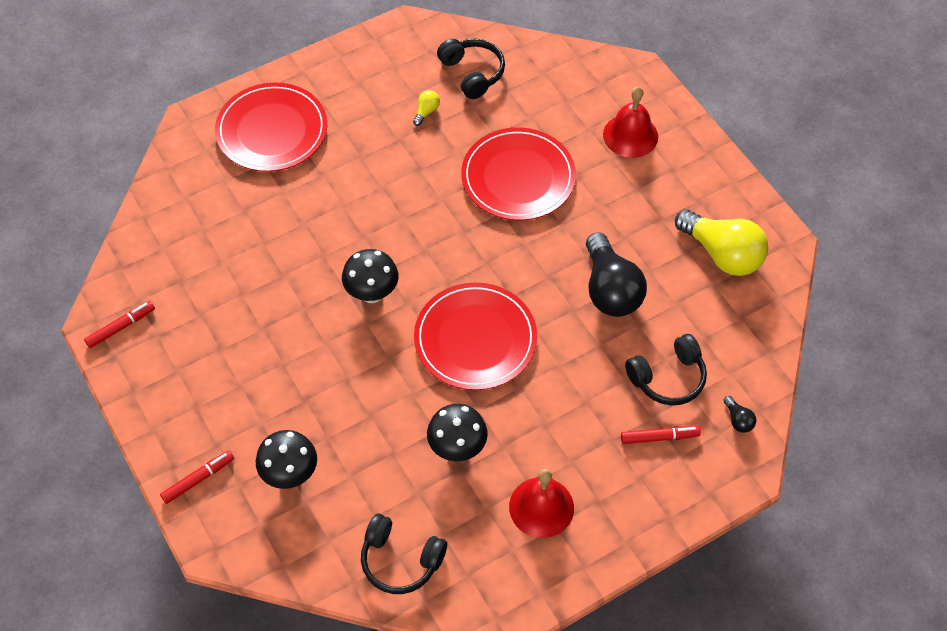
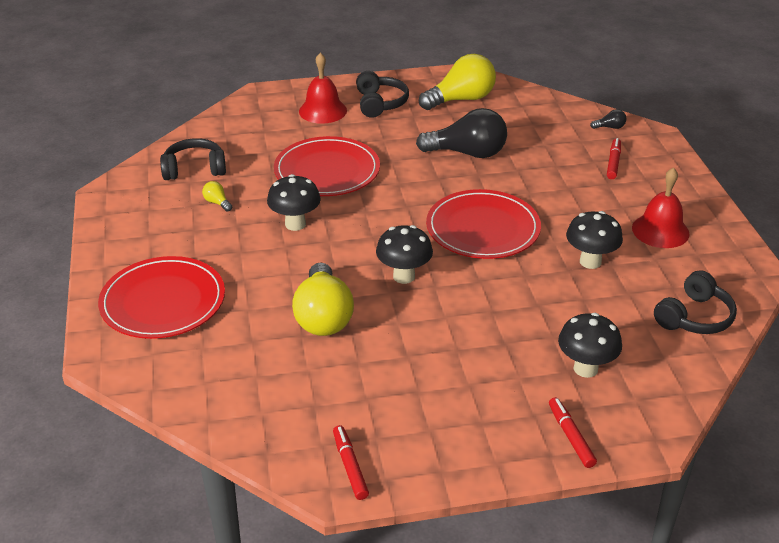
camera: 70 degrees left, 20 degrees down
black headphones [625,334,707,405] -> black headphones moved to [356,71,409,118]
none -> black mushroom [267,174,321,231]
none -> yellow light bulb [292,263,354,336]

